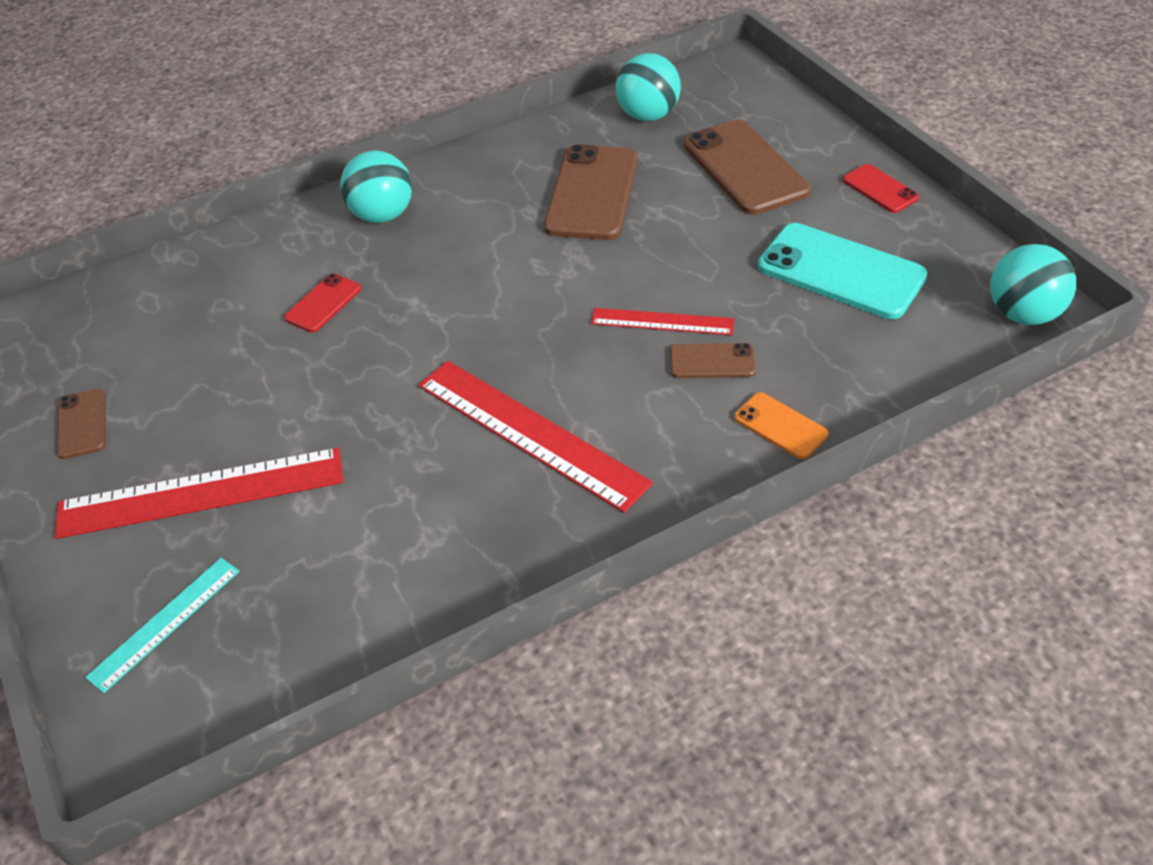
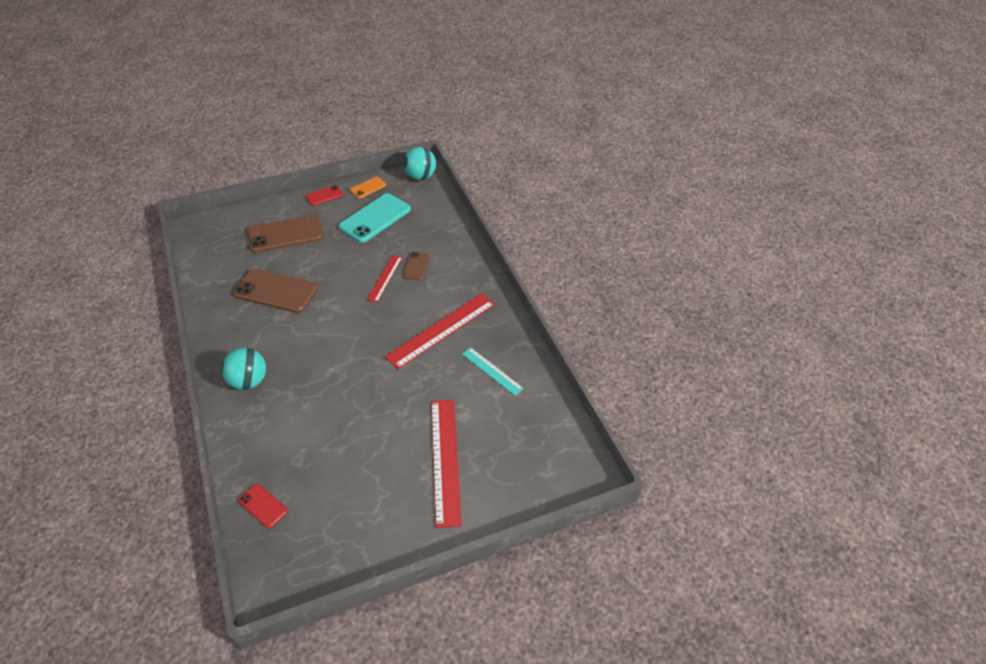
camera: 85 degrees left, 0 degrees up
brown phone [57,389,106,459] -> none
turquoise ruler [85,558,240,693] -> turquoise ruler moved to [462,347,524,395]
red phone [284,273,361,332] -> red phone moved to [238,484,287,528]
turquoise ball [616,53,681,121] -> none
orange phone [734,392,829,459] -> orange phone moved to [350,177,386,198]

